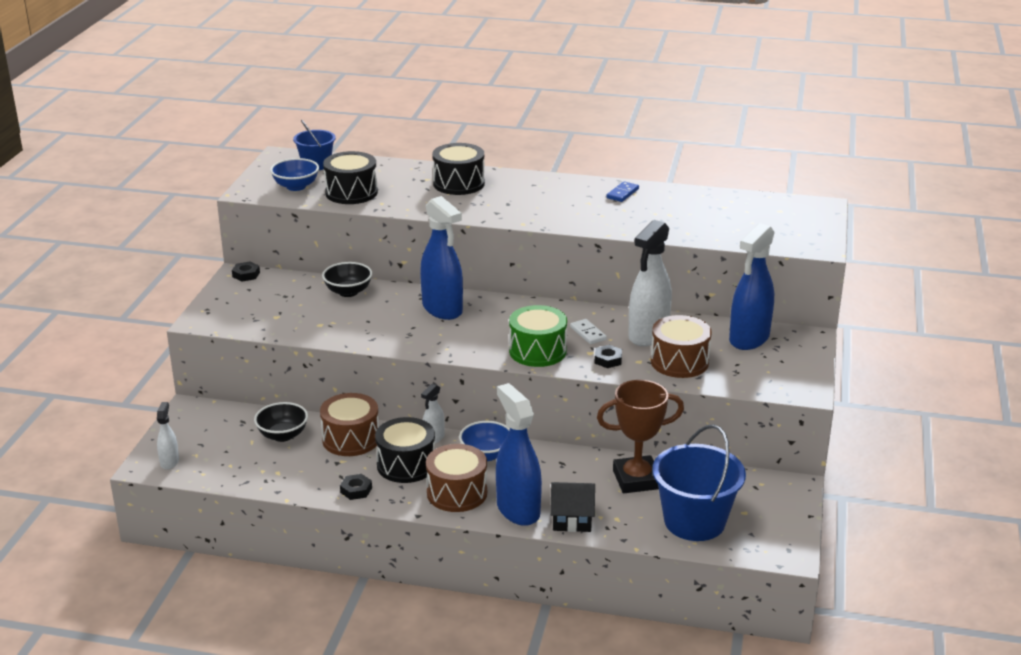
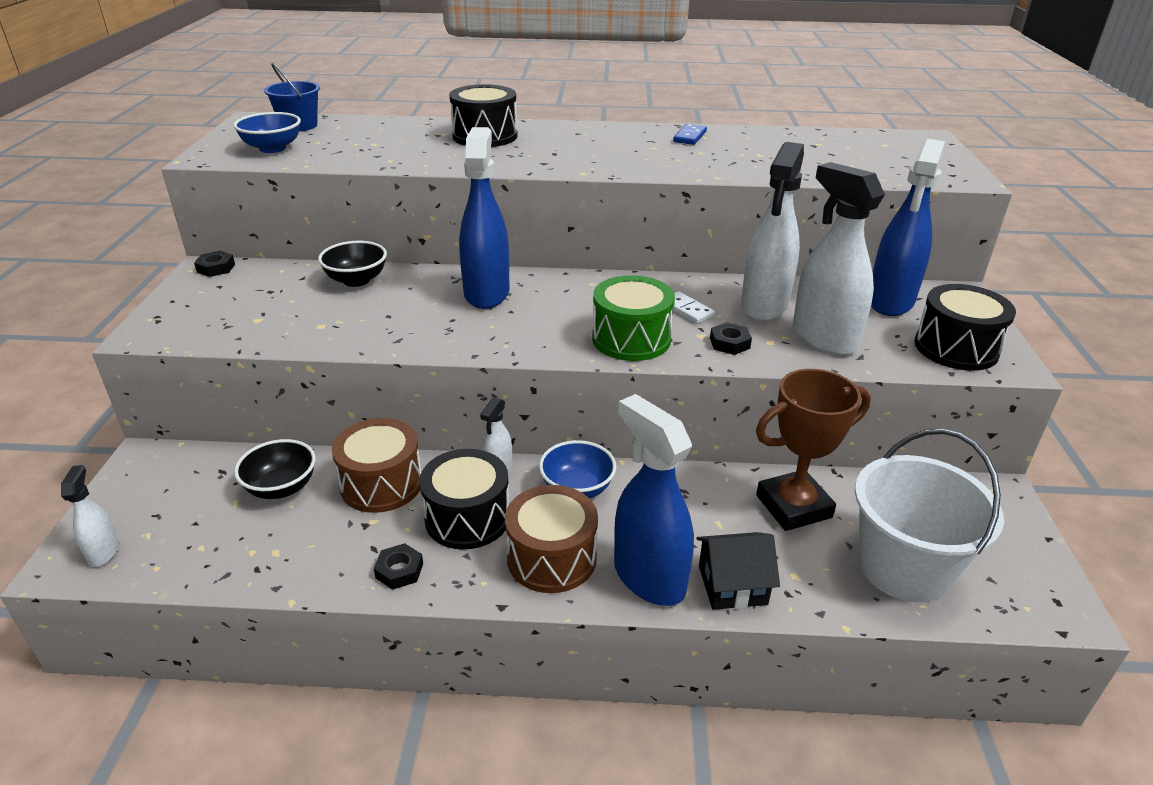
camera: 10 degrees left, 5 degrees up
black drum [323,151,378,204] -> black drum moved to [915,284,1016,371]
blue spray bottle [420,196,463,320] -> blue spray bottle turned 135 degrees counterclockwise [459,127,509,309]
brown drum [651,315,712,378] -> white spray bottle [793,162,885,355]
blue bucket [652,424,746,541] -> white bucket [855,429,1004,602]

